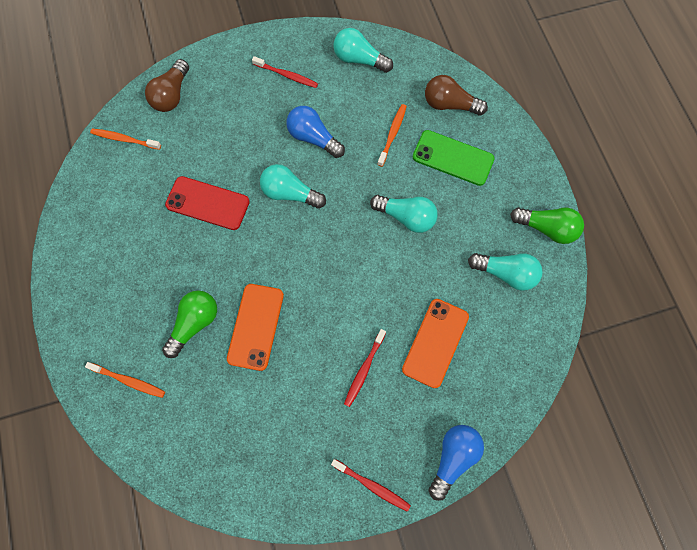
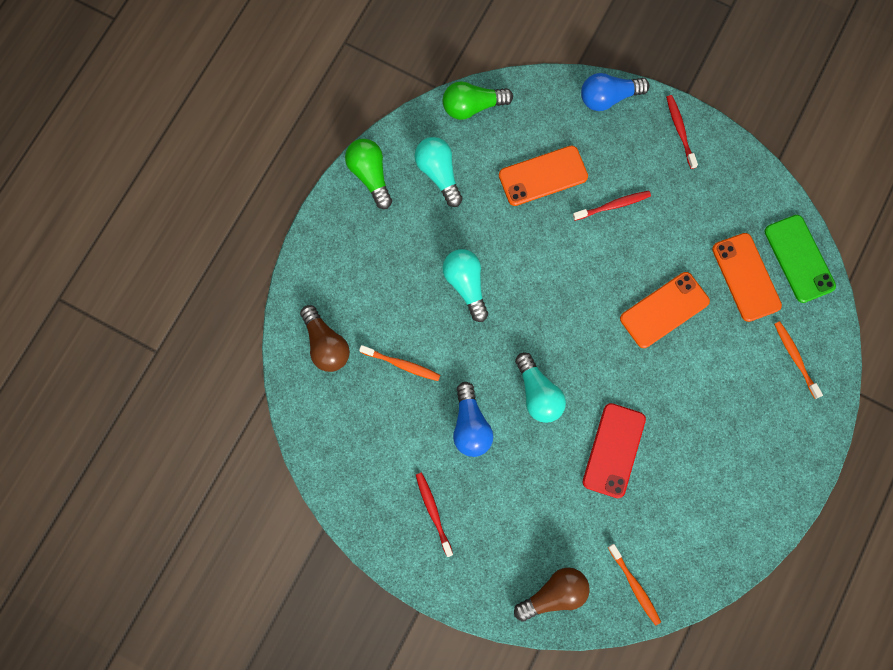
camera: 135 degrees left, 5 degrees up
green light bulb [162,291,217,358] -> green light bulb moved to [443,81,513,120]
red phone [165,176,250,230] -> red phone turned 45 degrees clockwise [582,403,646,498]
turquoise light bulb [334,28,393,73] -> none
orange toothbrush [377,104,407,167] -> orange toothbrush turned 135 degrees counterclockwise [359,345,440,381]
green phone [413,130,495,186] -> green phone moved to [764,215,836,303]
none -> orange phone [712,233,782,322]

